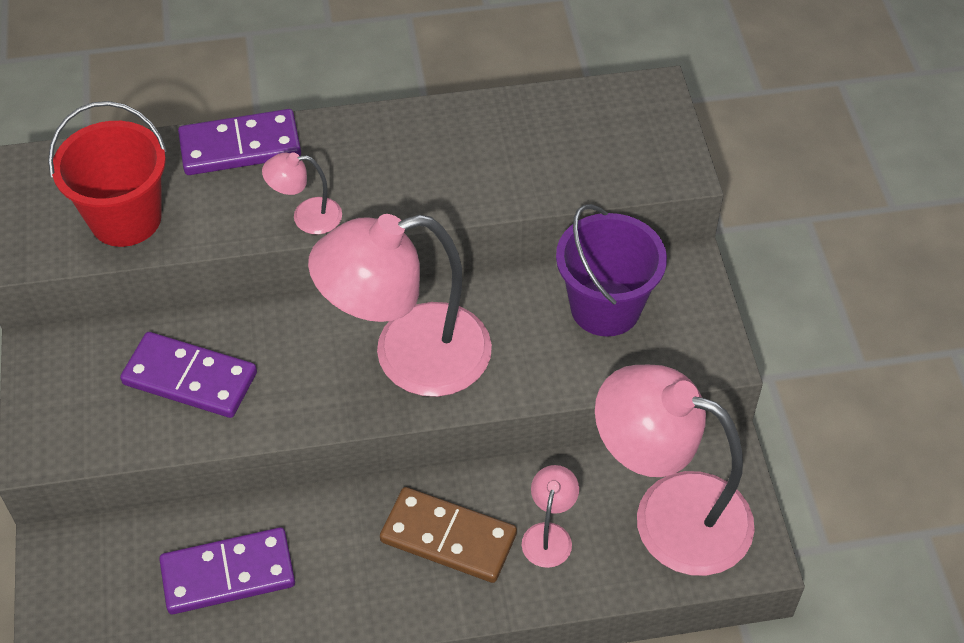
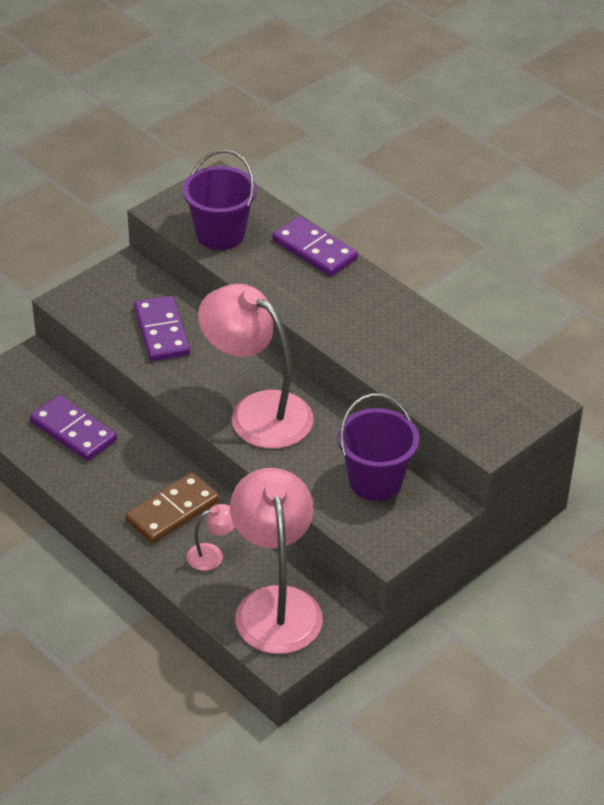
camera: 55 degrees right, 10 degrees down
red bucket [48,101,167,247] -> purple bucket [183,150,257,250]
pink lamp [262,152,342,234] -> none
brown domino [380,487,517,583] -> brown domino turned 60 degrees clockwise [125,472,219,543]

